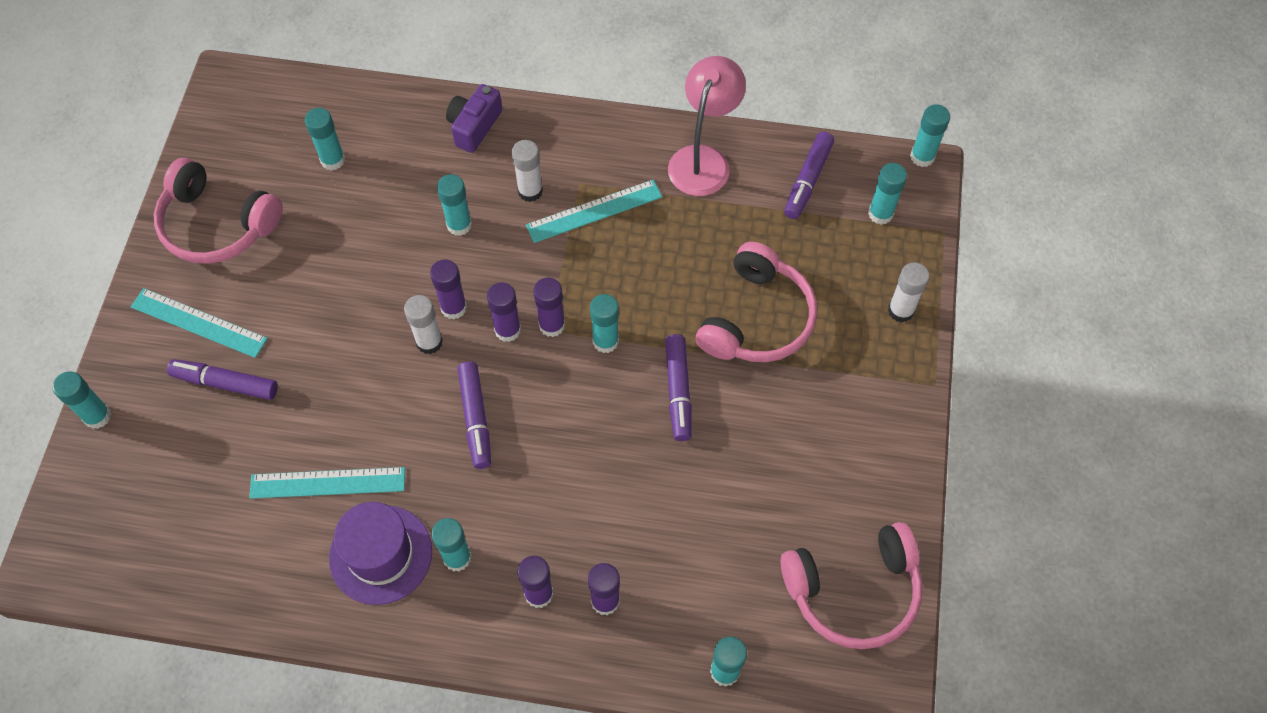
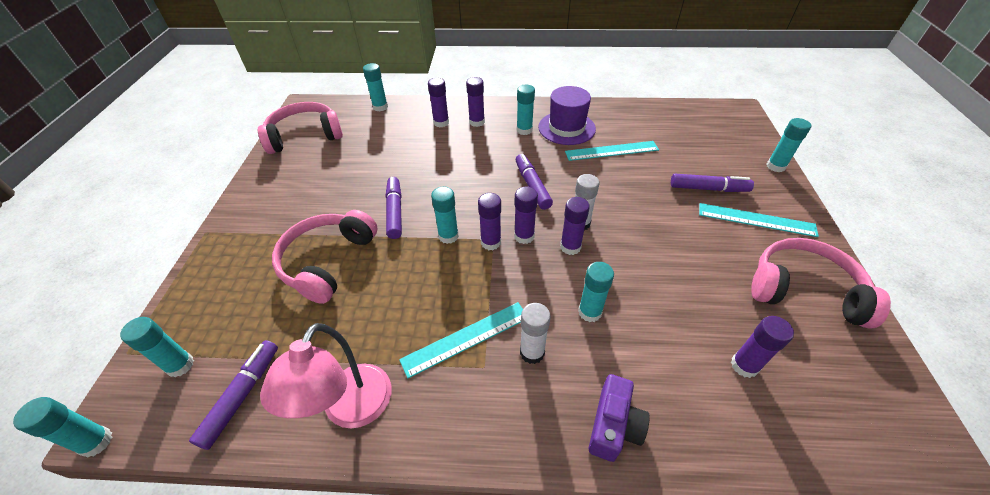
camera: 175 degrees right, 15 degrees down
turquoise glue stick [305,108,345,170] -> purple glue stick [731,316,794,378]
white glue stick [888,262,930,322] -> none

